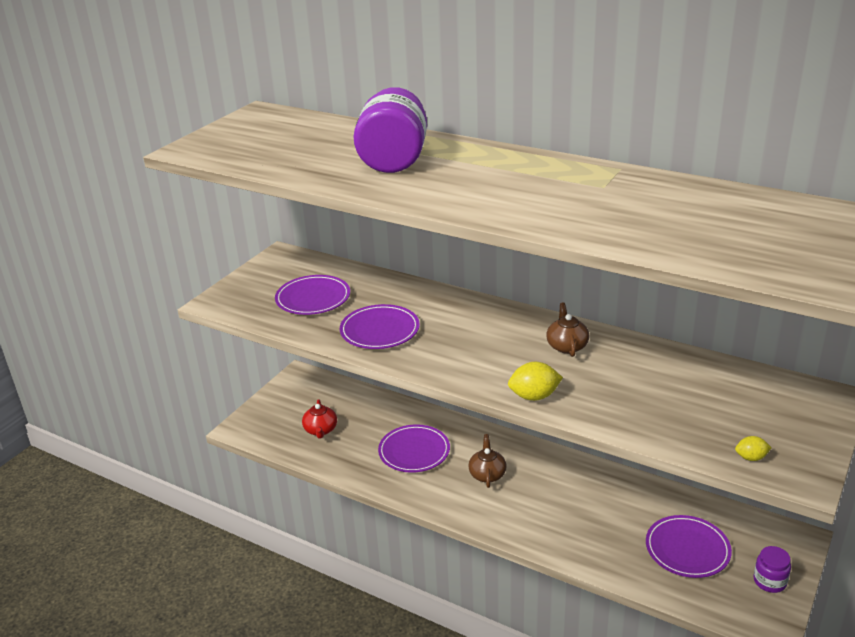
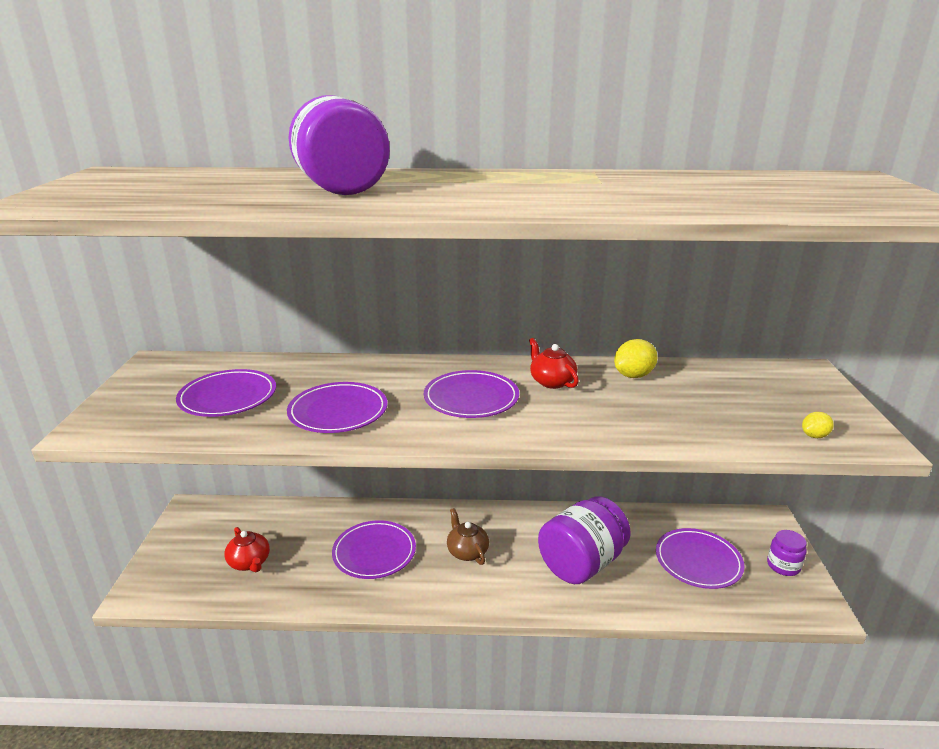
camera: 30 degrees left, 5 degrees down
yellow lemon [508,362,563,401] -> yellow lemon moved to [614,339,658,378]
brown teapot [546,302,589,357] -> red teapot [529,338,579,389]
none -> purple plate [424,370,519,418]
none -> purple jar [538,496,631,584]

